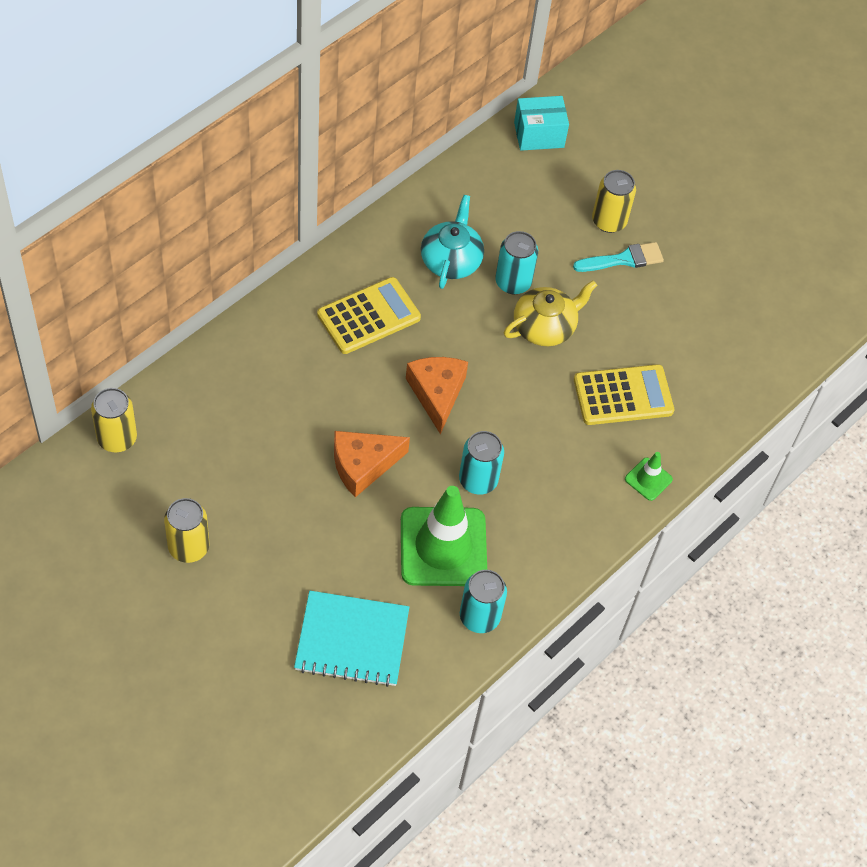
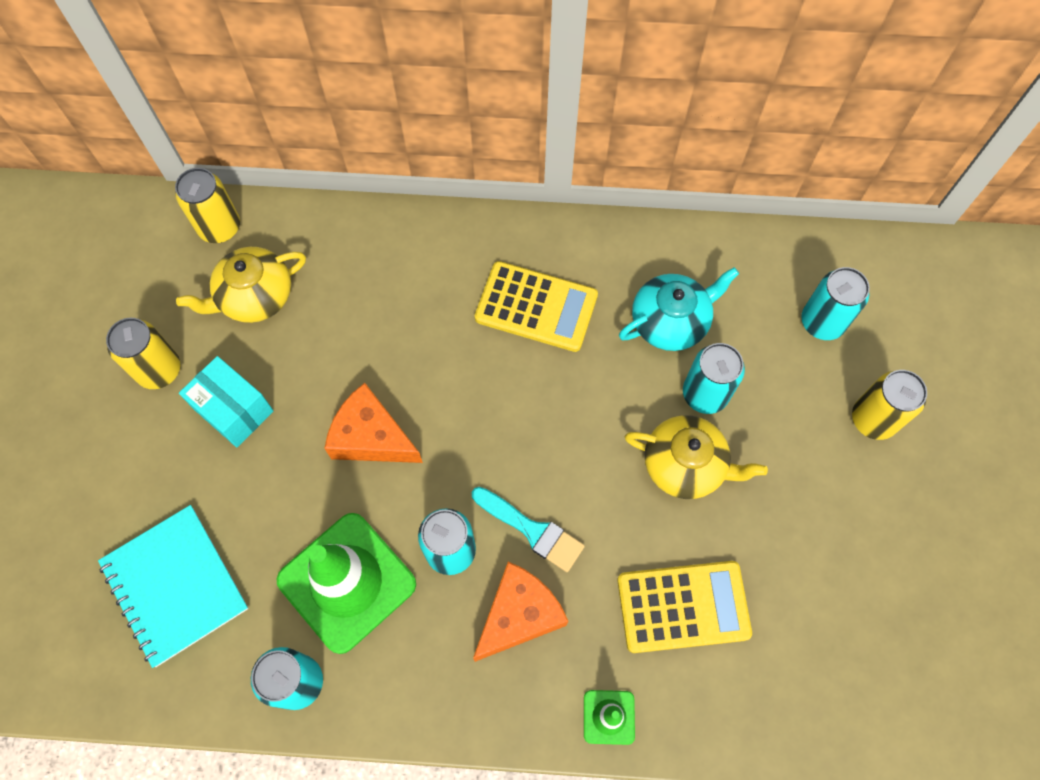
camera: 55 degrees right, 10 degrees up
orange cheese [406,357,468,434] -> orange cheese moved to [473,562,568,662]
turquoise box [514,96,569,151] -> turquoise box moved to [179,356,274,447]
turquoise brush [573,242,664,272] -> turquoise brush moved to [472,487,585,572]
yellow calculator [574,364,674,425] -> yellow calculator turned 45 degrees counterclockwise [617,561,752,653]
none -> yellow teapot [176,247,306,323]
none -> turquoise can [801,267,870,340]

